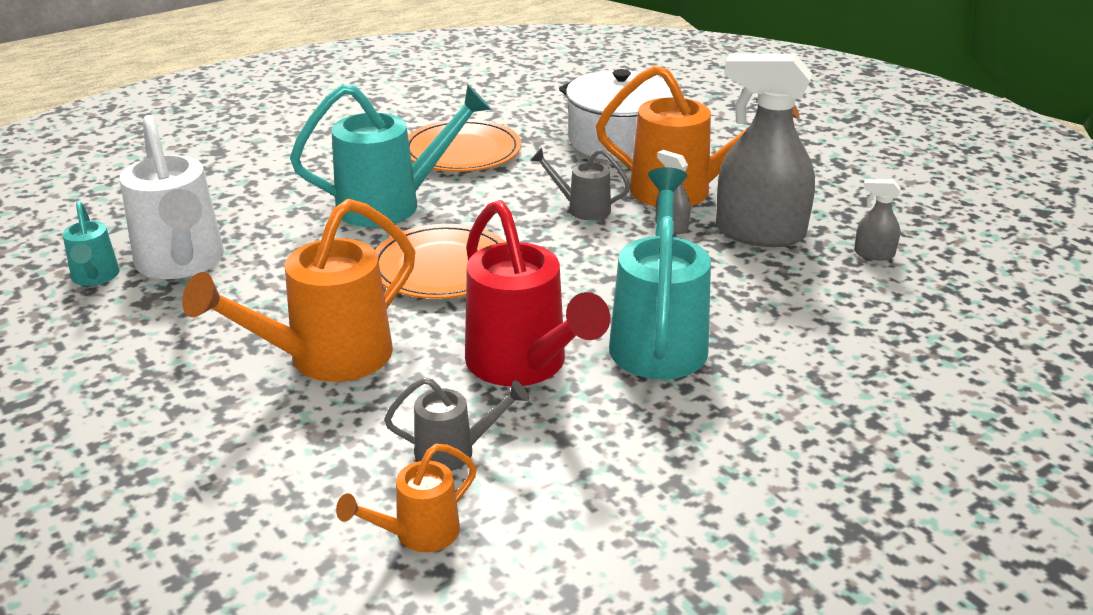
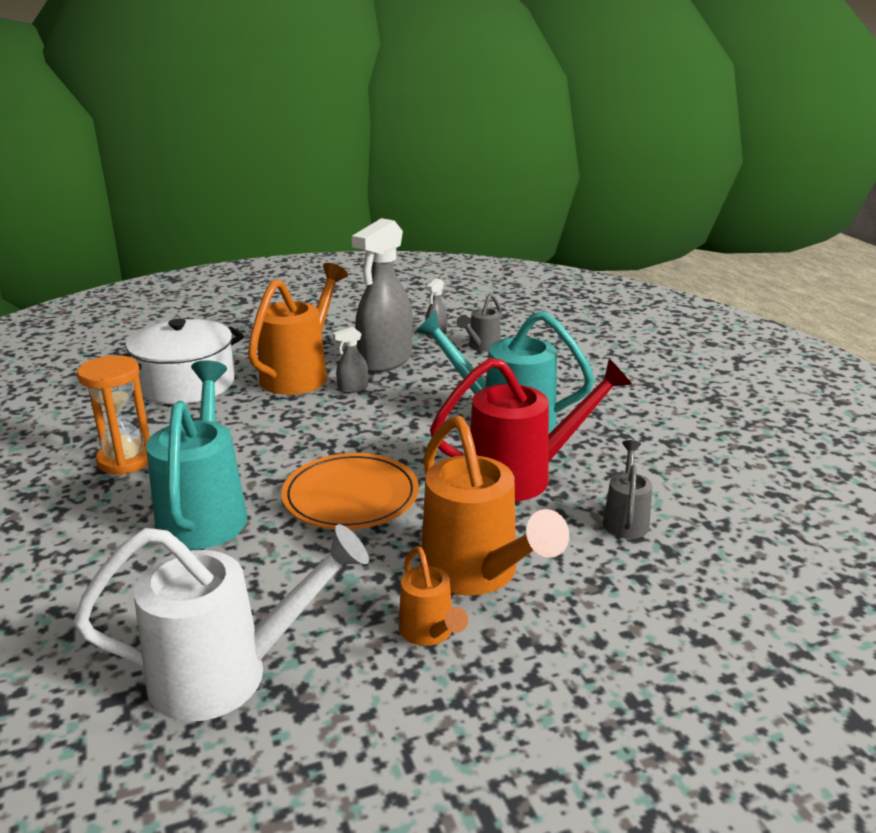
camera: 75 degrees left, 5 degrees down
turquoise watering can [62,201,120,286] -> none
orange watering can [336,444,477,552] -> orange watering can moved to [399,547,468,646]
orange plate [408,119,521,172] -> orange hourglass [77,355,150,475]
grey watering can [530,148,631,220] -> grey watering can moved to [456,294,502,352]

